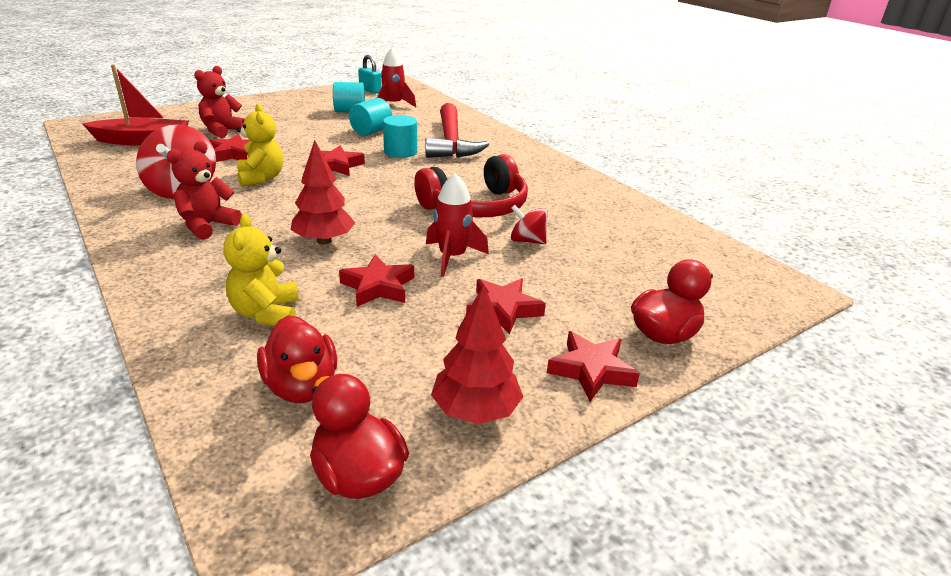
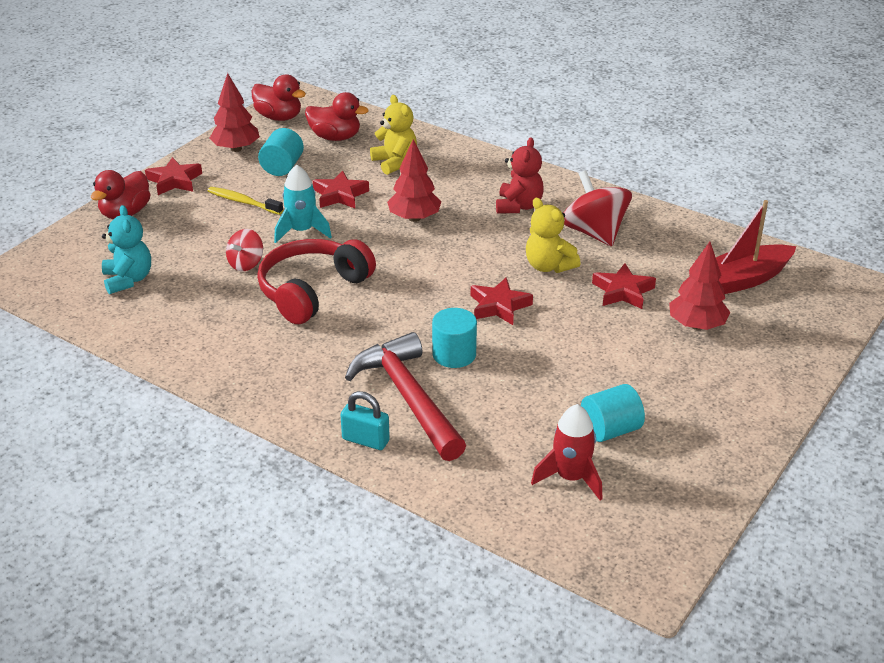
camera: 160 degrees right, 5 degrees up
red teddy bear [194,66,245,138] -> red tree [669,242,730,330]
red duck [257,315,338,403] -> red duck turned 150 degrees clockwise [305,92,369,141]
turquoise cylinder [349,98,392,136] -> turquoise cylinder moved to [258,128,304,176]
turquoise padlock [358,55,382,94] -> turquoise padlock moved to [341,391,390,450]
red rocket [426,173,489,277] -> turquoise rocket [274,165,332,243]
red star [466,278,546,335] -> yellow toothbrush [208,187,283,215]
red spinning top [511,205,548,244] -> red spinning top turned 120 degrees clockwise [226,229,263,271]
none -> turquoise teddy bear [102,205,151,294]

